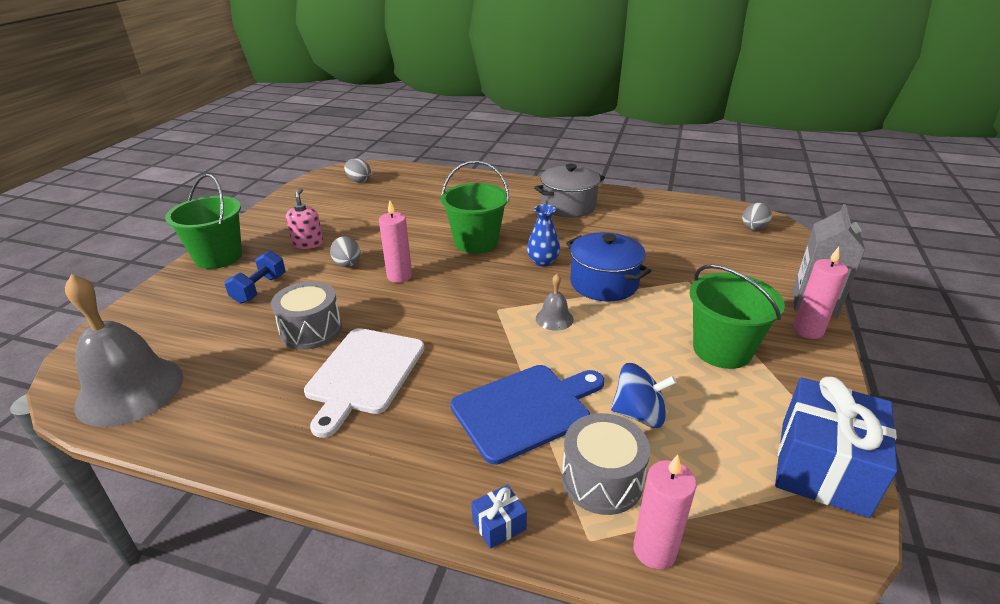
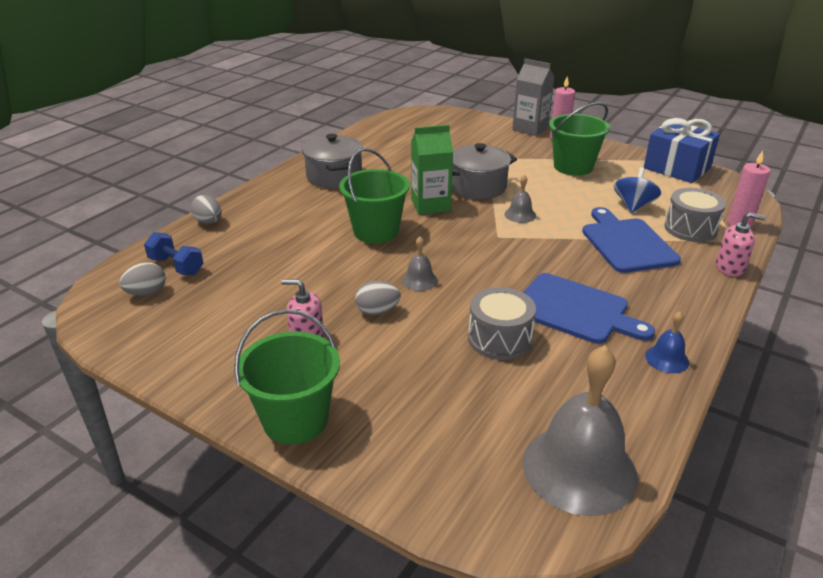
camera: 75 degrees left, 0 degrees up
blue dumbbell [225,251,286,304] -> blue dumbbell moved to [144,232,203,275]
white cutting board [304,328,425,438] -> blue cutting board [523,273,655,344]
pink candle [379,200,412,283] -> grey bell [402,236,438,291]
blue gift [471,484,527,549] -> pink soap dispenser [716,212,766,276]
blue vase [527,204,560,267] -> green carton [411,125,453,215]
blue pot [566,232,651,301] -> grey pot [452,143,517,199]
grey egg [742,203,772,230] -> grey egg moved to [190,195,222,224]
none -> blue bell [645,311,689,373]

